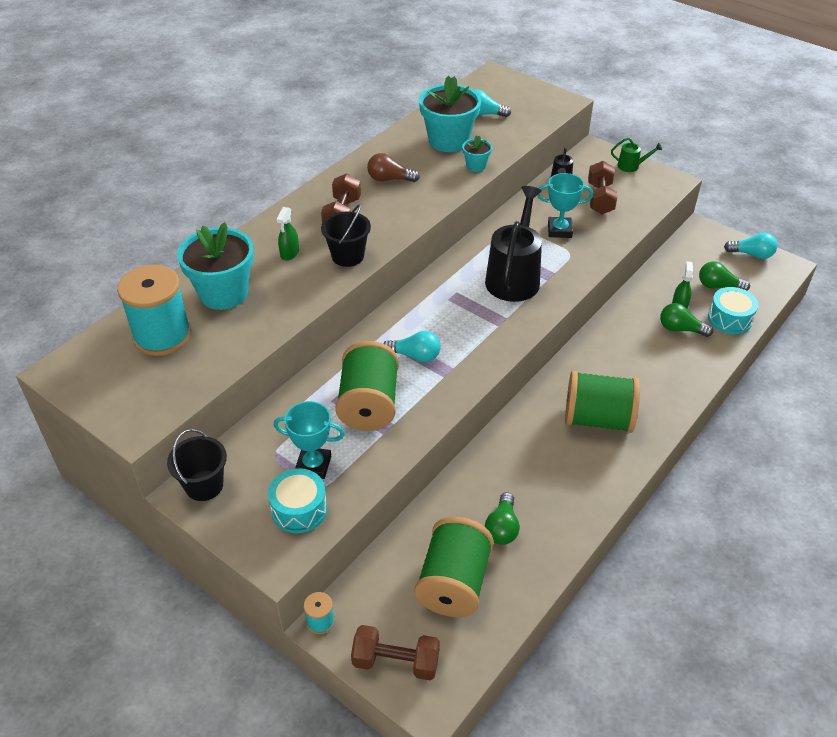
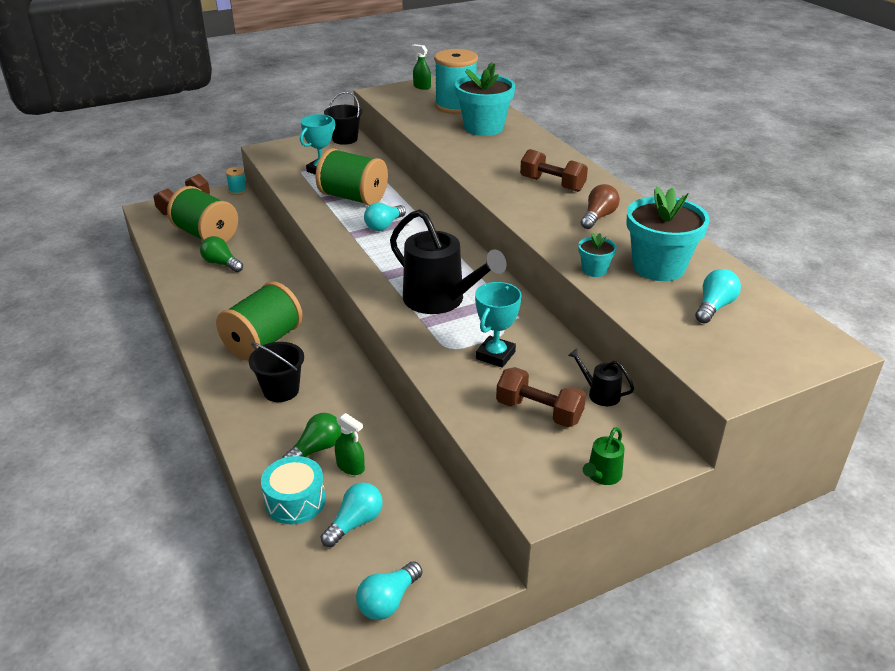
camera: 115 degrees right, 10 degrees down
turquoise drum [268,468,327,533] -> none
green spray bottle [276,207,299,261] -> green spray bottle moved to [411,44,431,90]
black bucket [321,204,371,267] -> black bucket moved to [248,342,304,402]
green light bulb [699,261,750,291] -> turquoise light bulb [321,482,383,547]

